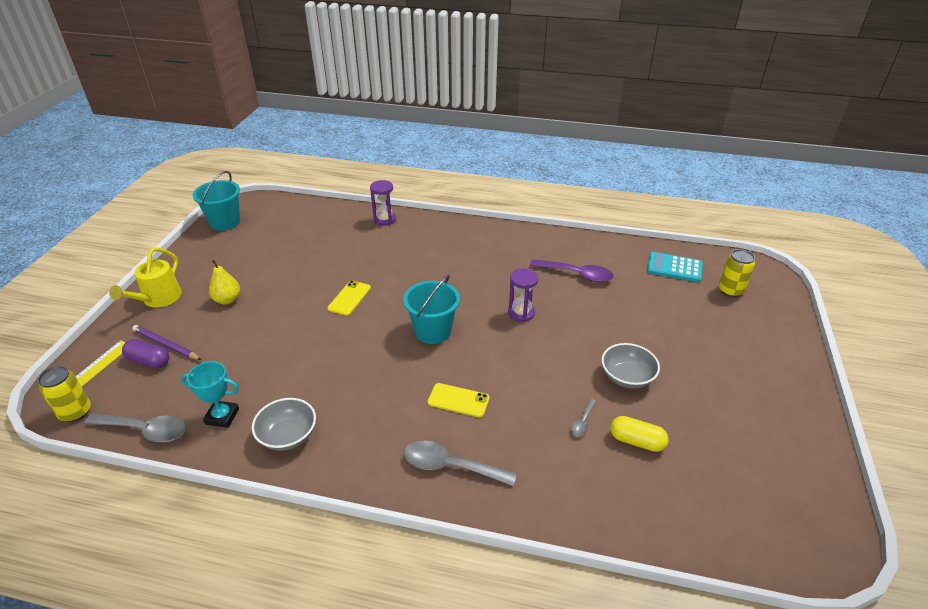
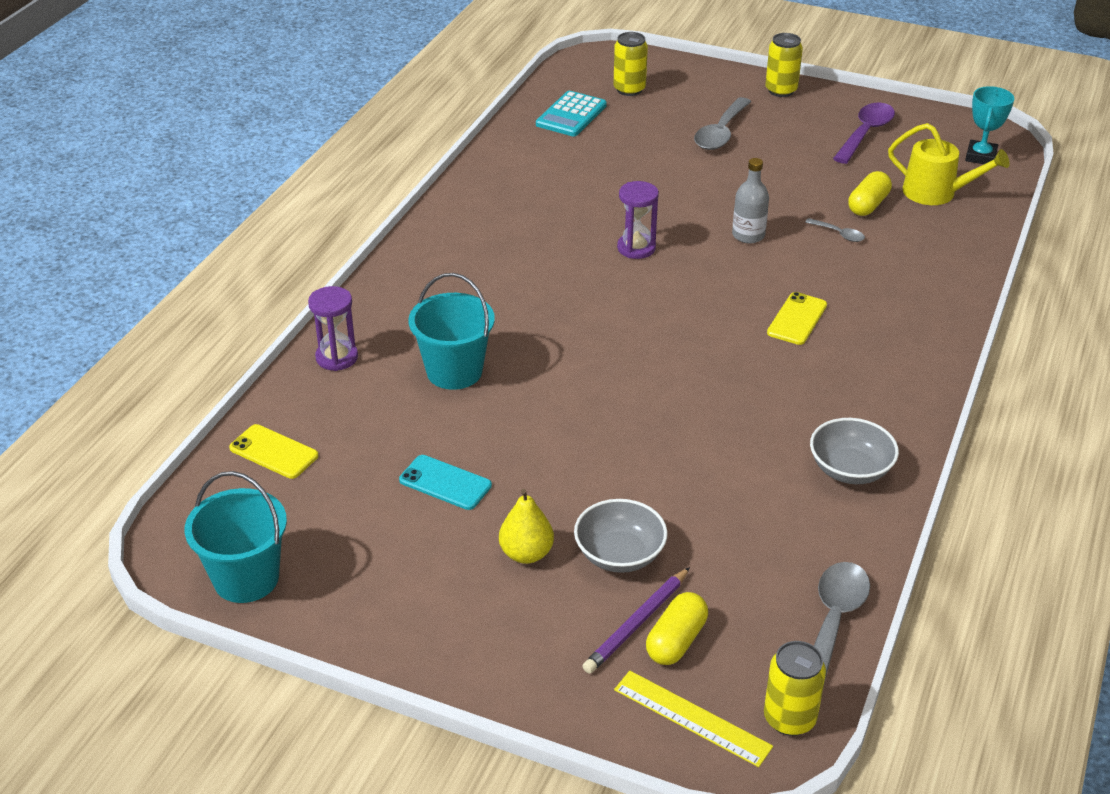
camera: 80 degrees left, 0 degrees up
yellow watering can [109,247,182,308] -> yellow watering can moved to [888,123,1010,205]
purple capsule [122,339,169,368] -> yellow capsule [646,592,708,665]
turquoise trophy [181,361,239,428] -> turquoise trophy moved to [965,86,1014,164]
yellow phone [327,281,371,316] -> yellow phone moved to [229,424,319,479]
turquoise bucket [403,274,460,344] -> turquoise bucket moved to [408,273,495,390]
grey spoon [404,441,517,486] -> grey spoon moved to [694,97,751,150]
purple spoon [530,259,614,282] -> purple spoon moved to [833,103,895,164]
grey bowl [602,343,660,388] -> grey bowl moved to [574,499,668,573]
none -> turquoise phone [399,455,492,510]
none -> grey bottle [732,158,769,243]
none -> yellow can [765,33,803,97]

